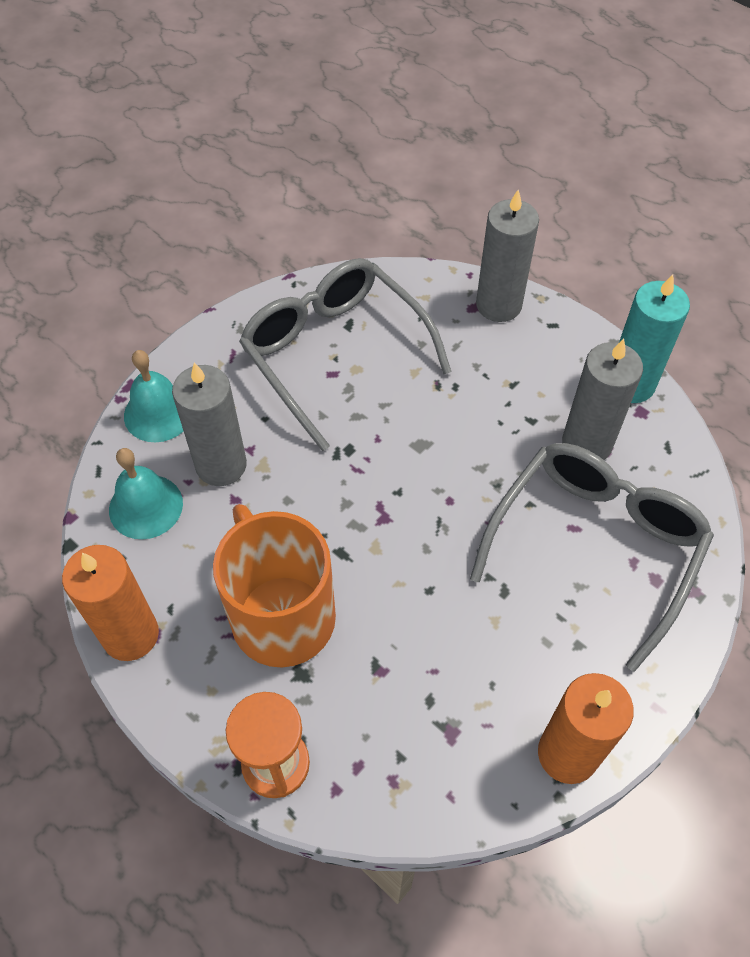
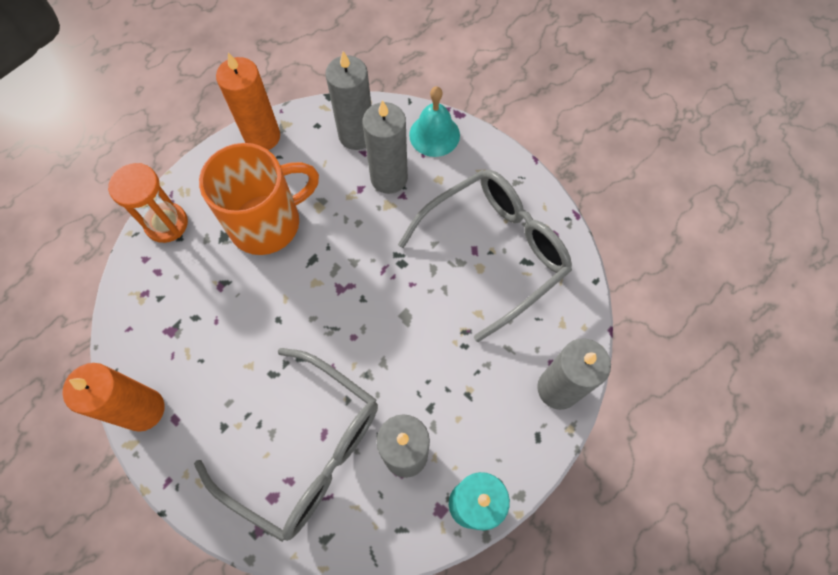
camera: 90 degrees right, 10 degrees up
turquoise bell [109,448,183,539] -> grey candle [325,51,372,150]

